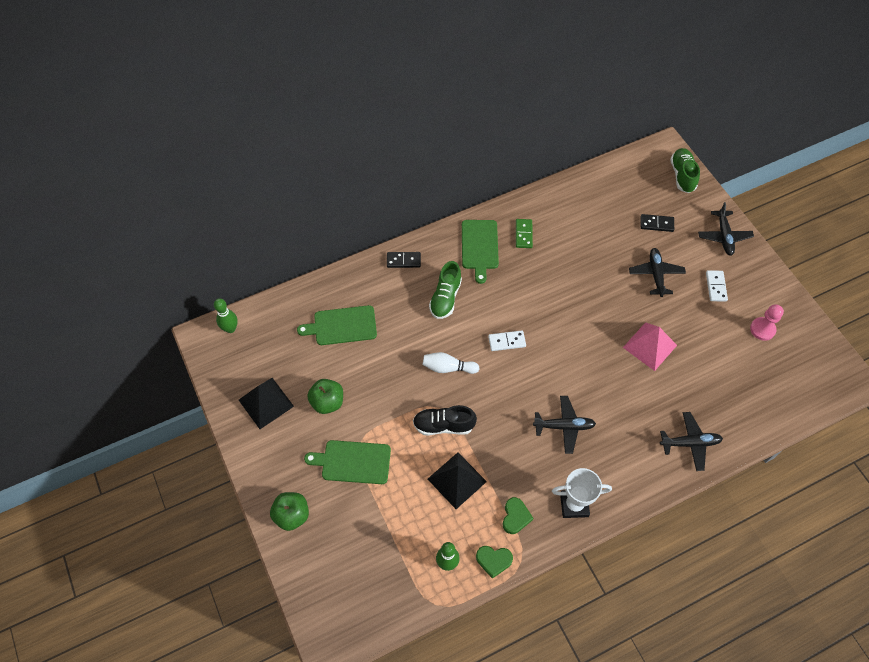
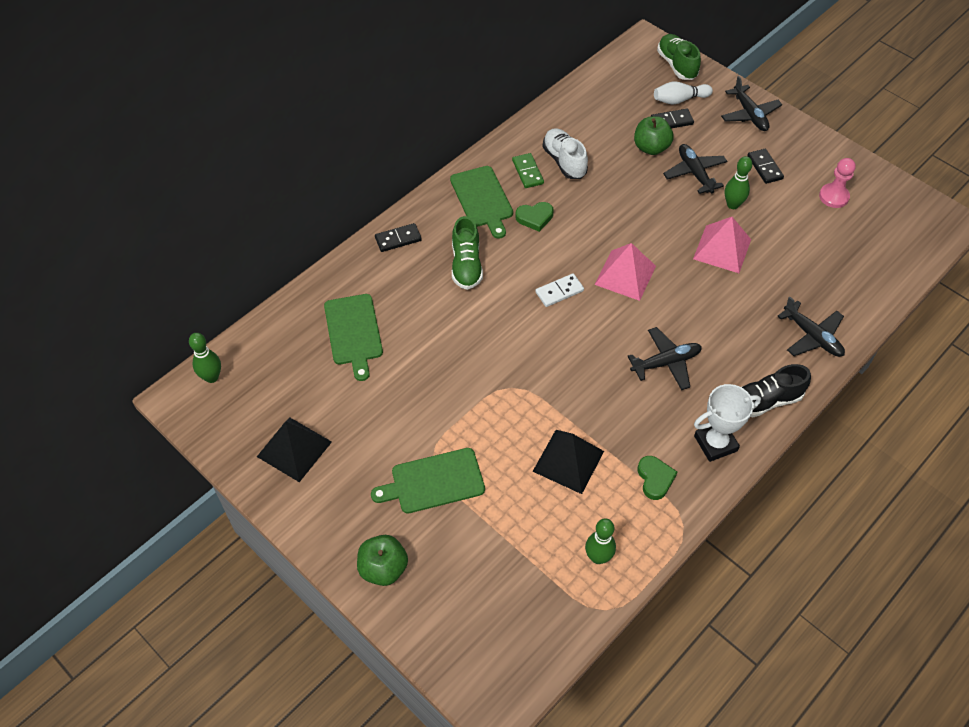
camera: 20 degrees left, 5 degrees down
green cutting board [297,305,377,345] -> green cutting board turned 75 degrees counterclockwise [324,294,383,381]
green apple [307,379,343,414] -> green apple moved to [634,116,673,155]
black shoe [413,405,477,436] -> black shoe moved to [741,364,811,417]
white bowling pin [423,352,479,374] -> white bowling pin moved to [654,81,713,105]
green heart [476,546,513,579] -> green heart moved to [516,202,554,232]
black plane [660,412,723,471] -> black plane turned 75 degrees clockwise [777,297,845,357]
white domino [706,270,728,302] -> black domino [747,149,784,184]
none -> white shoe [542,128,588,179]
none -> pink pyramid [594,243,656,301]
none -> green bowling pin [725,156,752,209]

